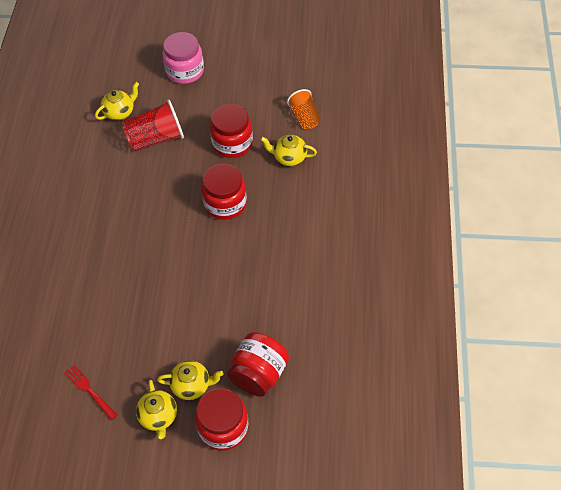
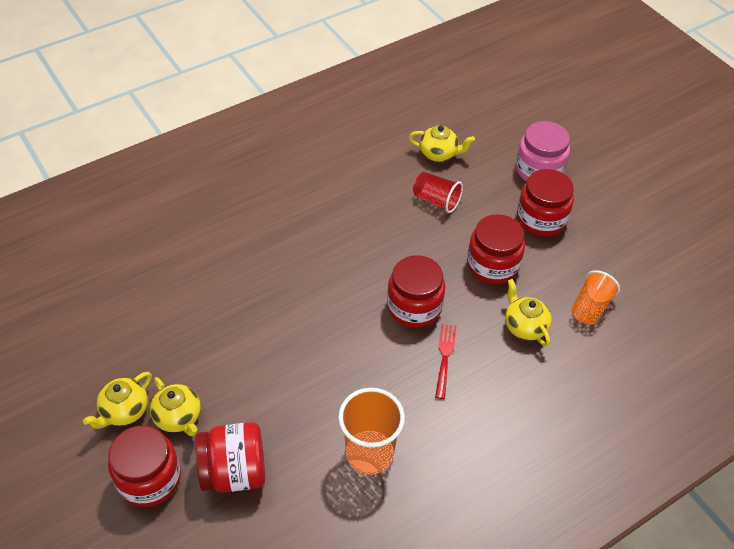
camera: 50 degrees right, 5 degrees down
red fork [64,364,117,420] -> red fork moved to [435,324,457,399]
red cup [122,99,184,151] -> red cup [413,172,463,213], size x0.66
none -> orange cup [338,388,405,475]
none -> red jar [517,169,574,236]

